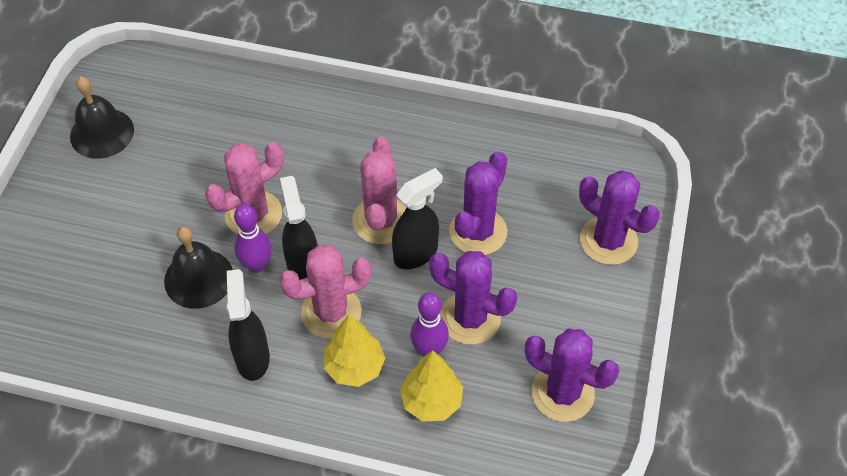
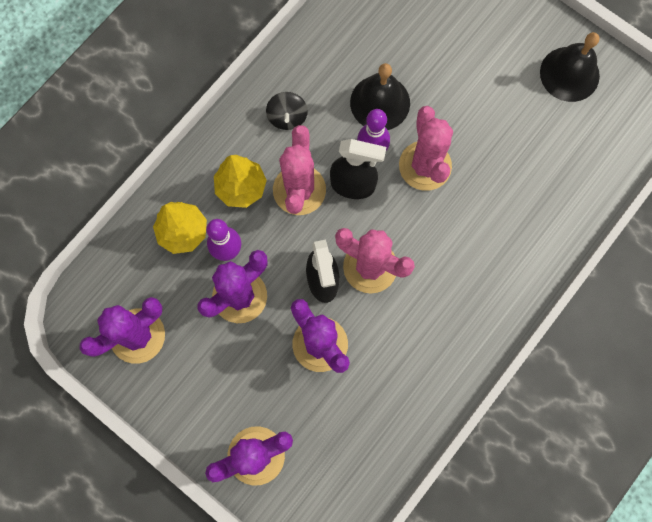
camera: 115 degrees right, 20 degrees up
black spray bottle [227,269,270,381] -> black spinning top [266,92,308,130]

